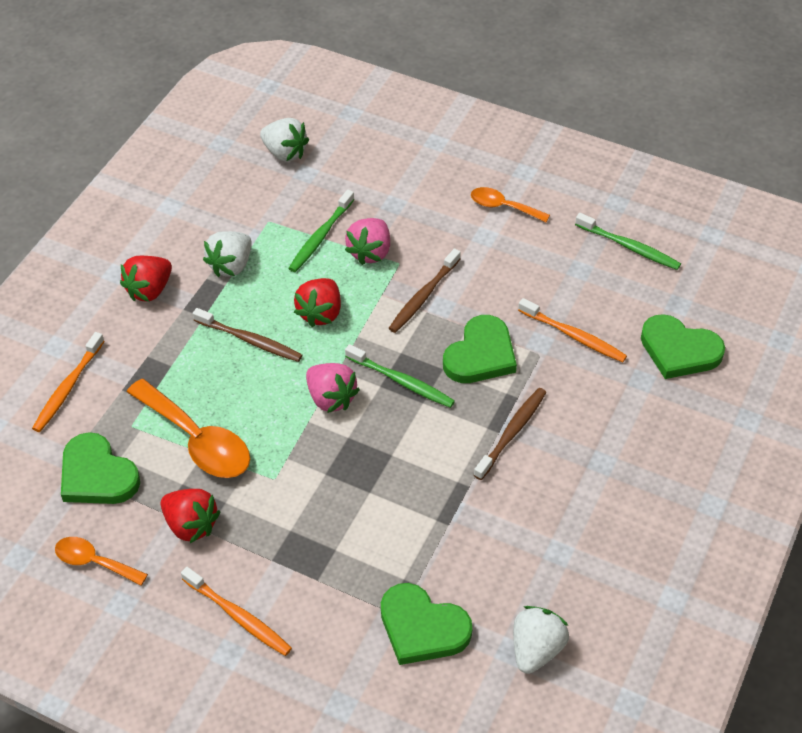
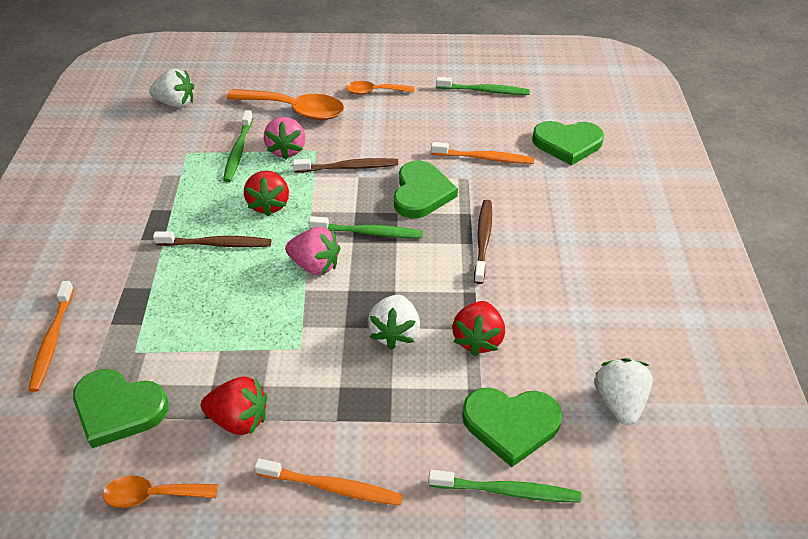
camera: 25 degrees left, 5 degrees down
red strawberry [120,256,172,302] -> red strawberry moved to [452,301,505,356]
orange spoon [127,379,250,478] -> orange spoon moved to [226,89,344,120]
white strawberry [203,231,252,277] -> white strawberry moved to [368,295,420,350]
brown toothbrush [389,248,461,333] -> brown toothbrush turned 105 degrees counterclockwise [293,158,398,172]
none -> green toothbrush [428,470,581,503]

